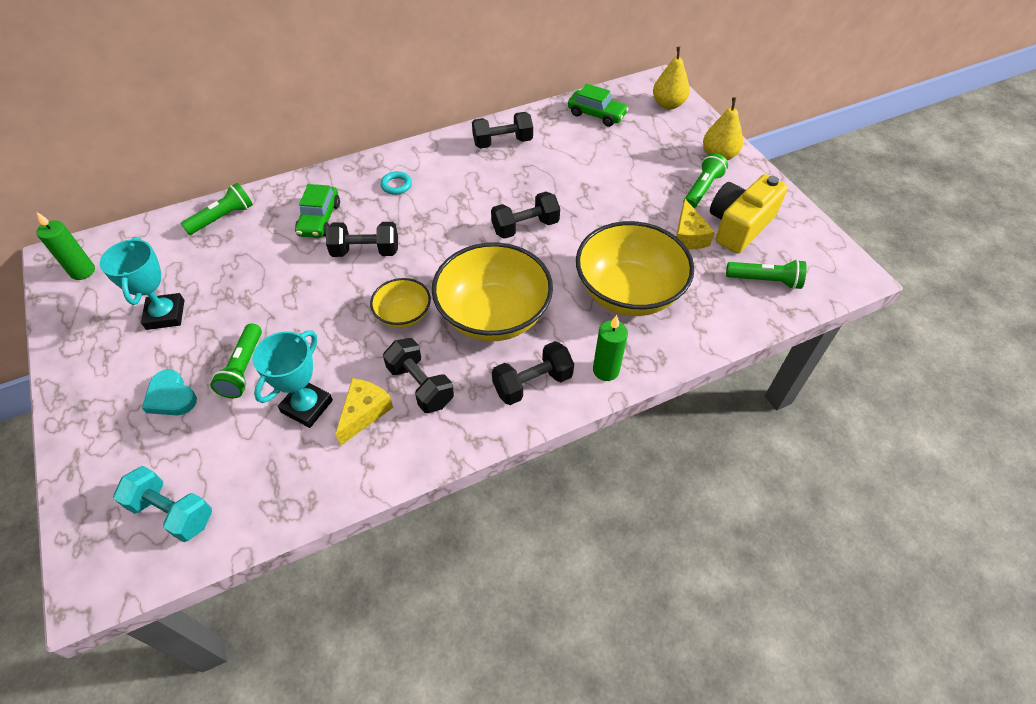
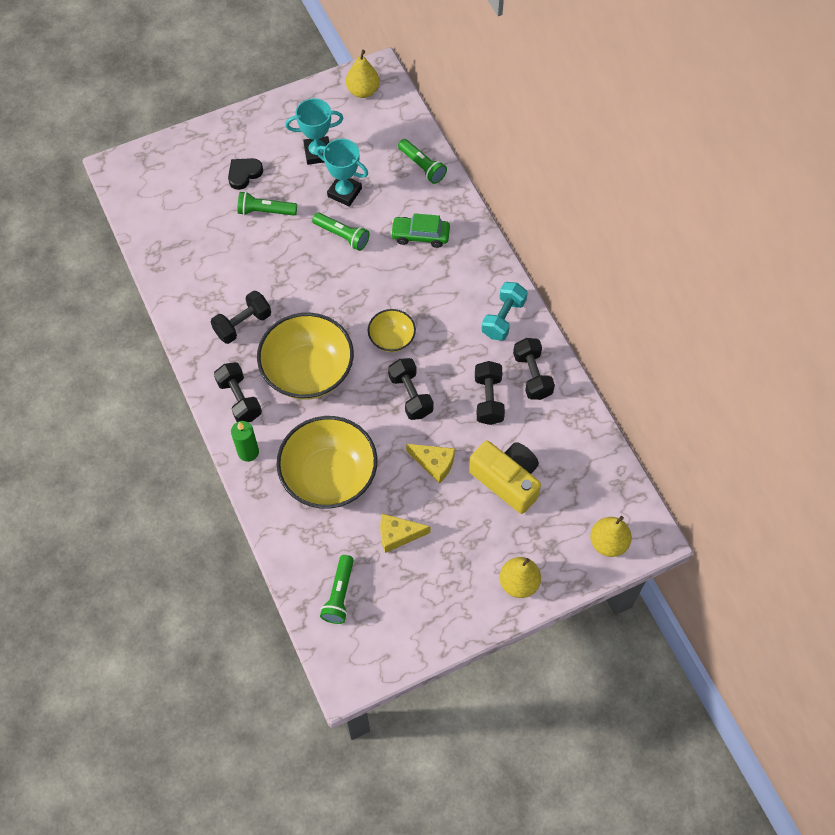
camera: 90 degrees right, 10 degrees up
green candle [36,212,95,280] -> yellow pear [346,50,380,98]
turquoise dumbbell [113,466,212,542] -> turquoise dumbbell moved to [481,282,528,341]
turquoise heart [142,369,197,415] -> black heart [228,158,263,190]
turquoise trophy [252,330,333,428] -> turquoise trophy moved to [316,139,368,207]
black dumbbell [326,222,398,257] -> black dumbbell moved to [475,361,505,425]
yellow cheese [336,378,393,445] -> yellow cheese moved to [406,444,455,484]
yellow bowl [370,278,431,328] -> yellow bowl moved to [368,309,416,352]
turquoise ring [380,171,412,195] -> none
green car [568,84,629,127] -> none
green flashlight [683,153,728,208] -> green flashlight moved to [312,213,370,251]
yellow camera [710,174,788,254] -> yellow camera moved to [469,441,541,514]

